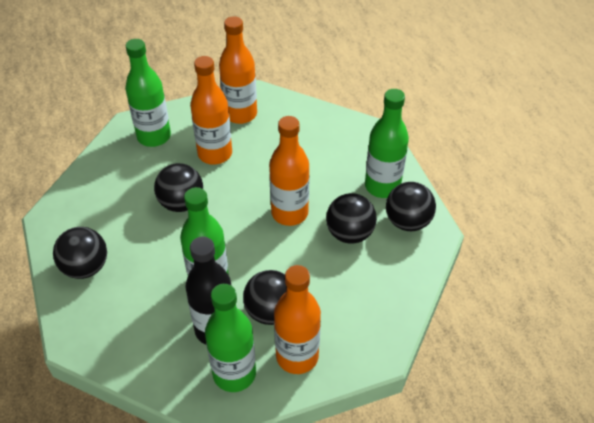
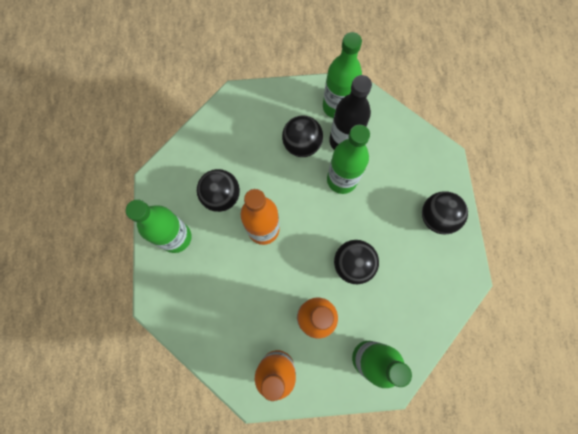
camera: 165 degrees left, 25 degrees up
orange bottle [274,265,321,374] -> none
black ball [386,182,436,231] -> none

